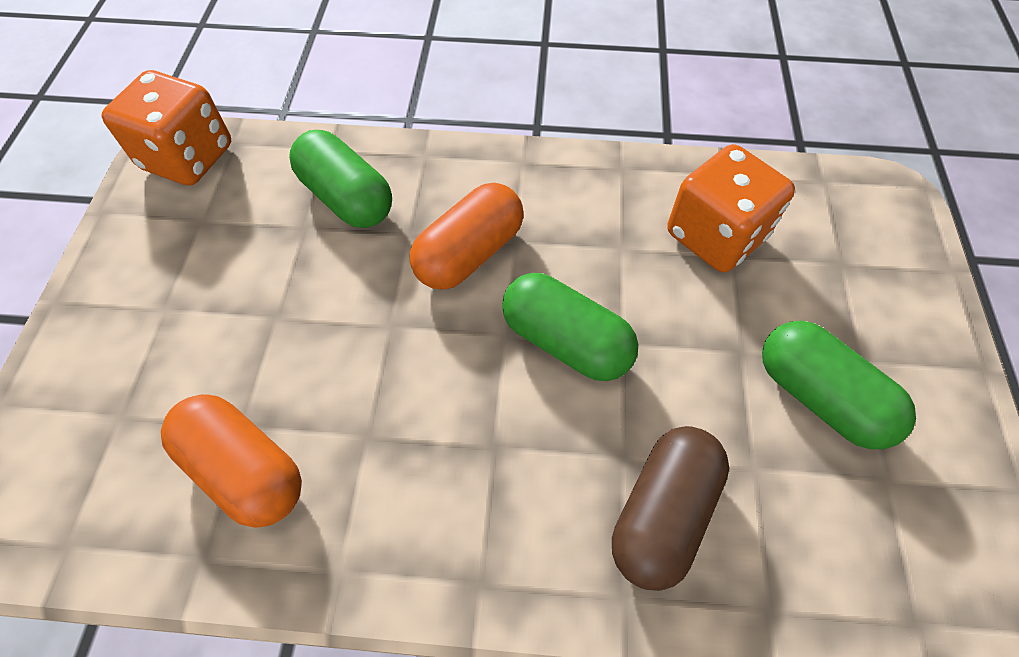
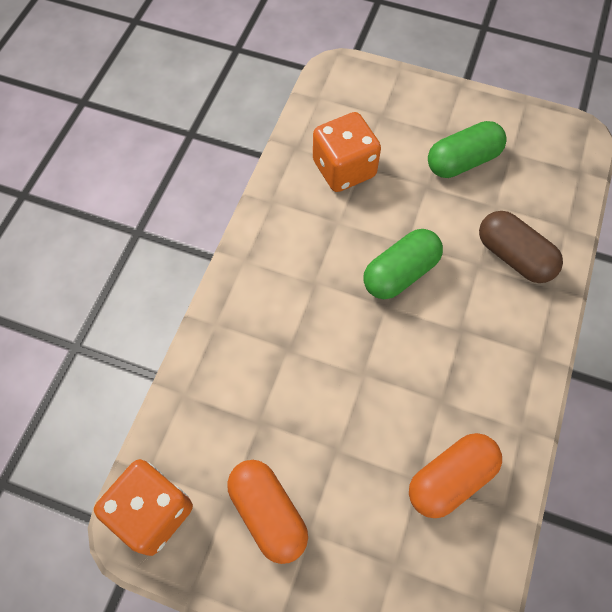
camera: 75 degrees left, 5 degrees up
green capsule [289,130,392,228] -> none
orange capsule [410,183,524,290] -> orange capsule moved to [227,460,308,564]

